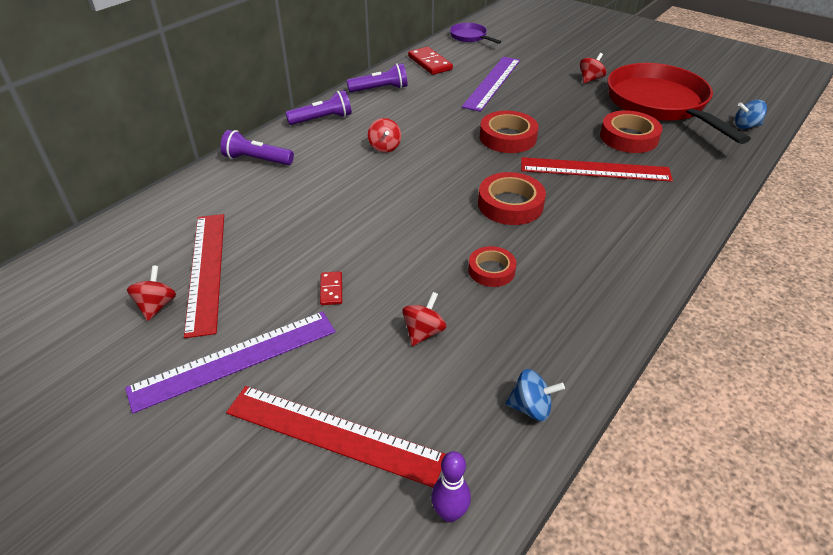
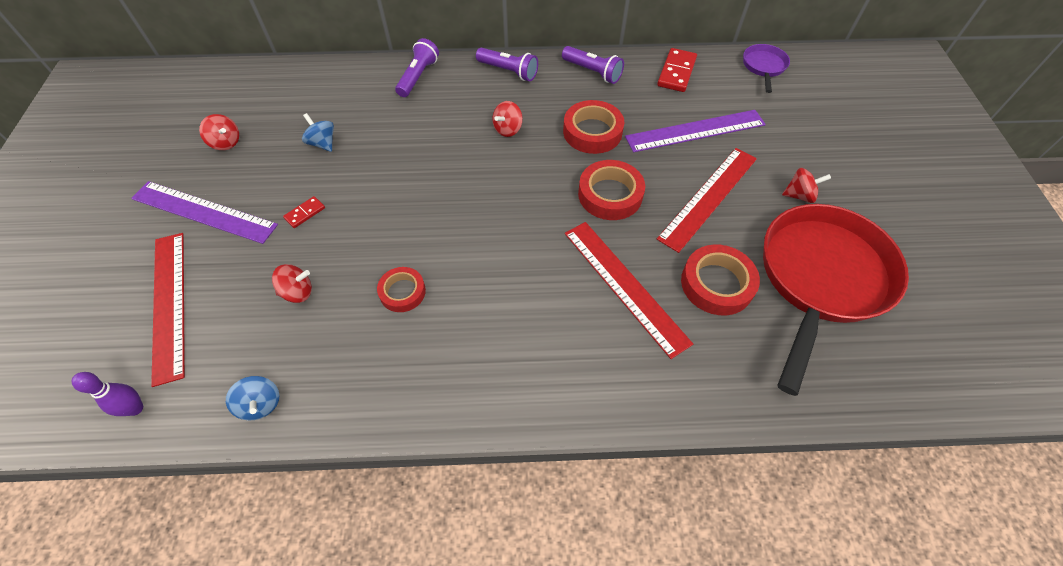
camera: 50 degrees right, 15 degrees up
red spinning top [127,265,176,321] -> red spinning top turned 75 degrees clockwise [199,114,239,150]
red ruler [184,214,224,338] -> red ruler moved to [657,148,757,253]
purple flashlight [220,130,294,165] -> purple flashlight turned 45 degrees clockwise [395,38,439,97]
red tape [478,172,546,225] -> red tape moved to [563,100,624,154]
blue spinning top [735,100,767,129] -> blue spinning top moved to [302,113,334,152]

